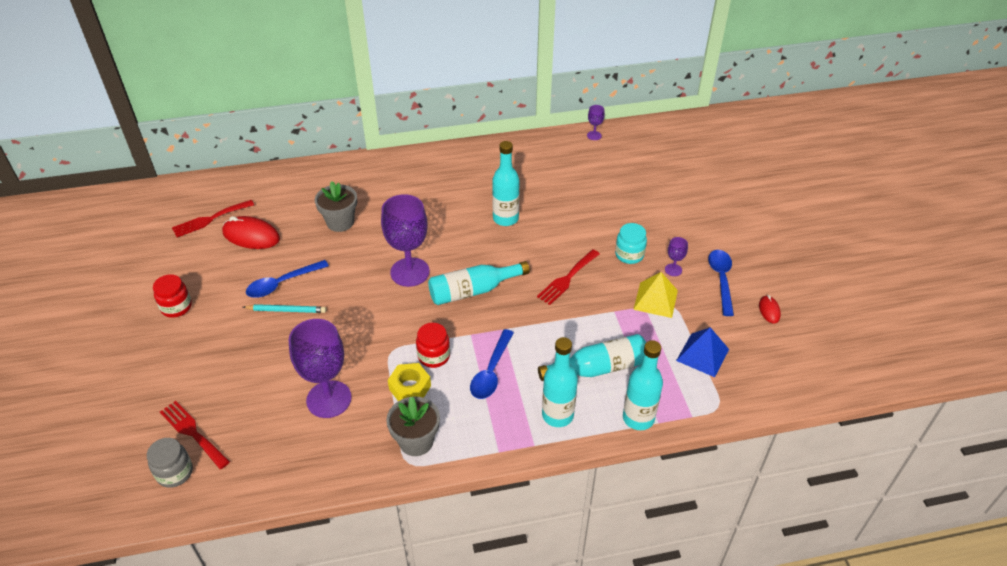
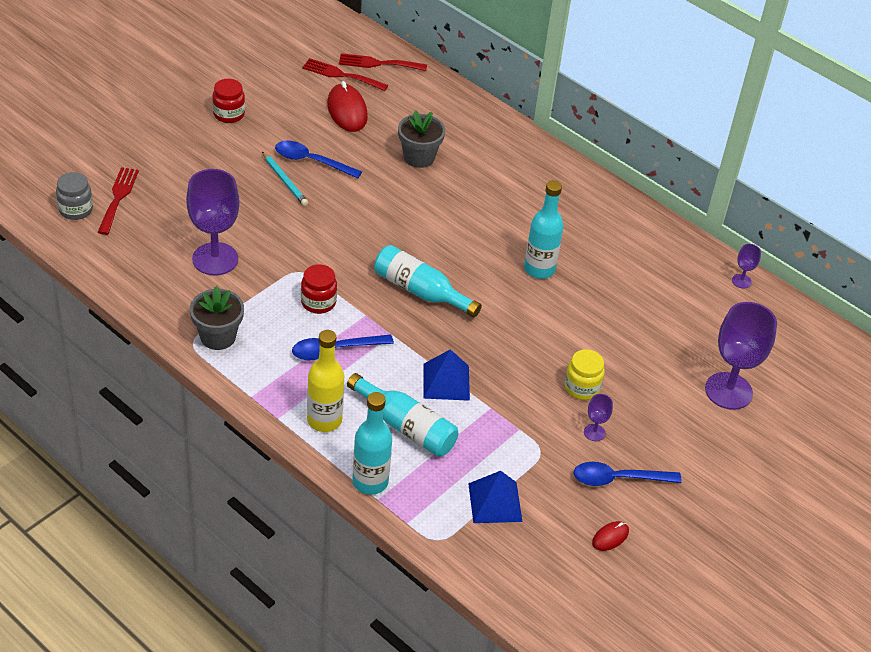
camera: 50 degrees right, 0 degrees up
purple goblet [381,194,430,287] -> purple goblet moved to [705,302,777,410]
yellow nut [388,363,431,401] -> none
red fork [537,249,600,305] -> red fork moved to [339,53,427,71]
turquoise bottle [542,337,578,427] -> yellow bottle [307,330,344,432]
turquoise jar [615,223,647,264] -> yellow jar [565,349,605,400]
yellow pyramid [633,272,678,318] -> none
blue spoon [708,250,734,316] -> blue spoon turned 150 degrees counterclockwise [573,462,682,486]
none -> blue pyramid [423,349,470,401]

